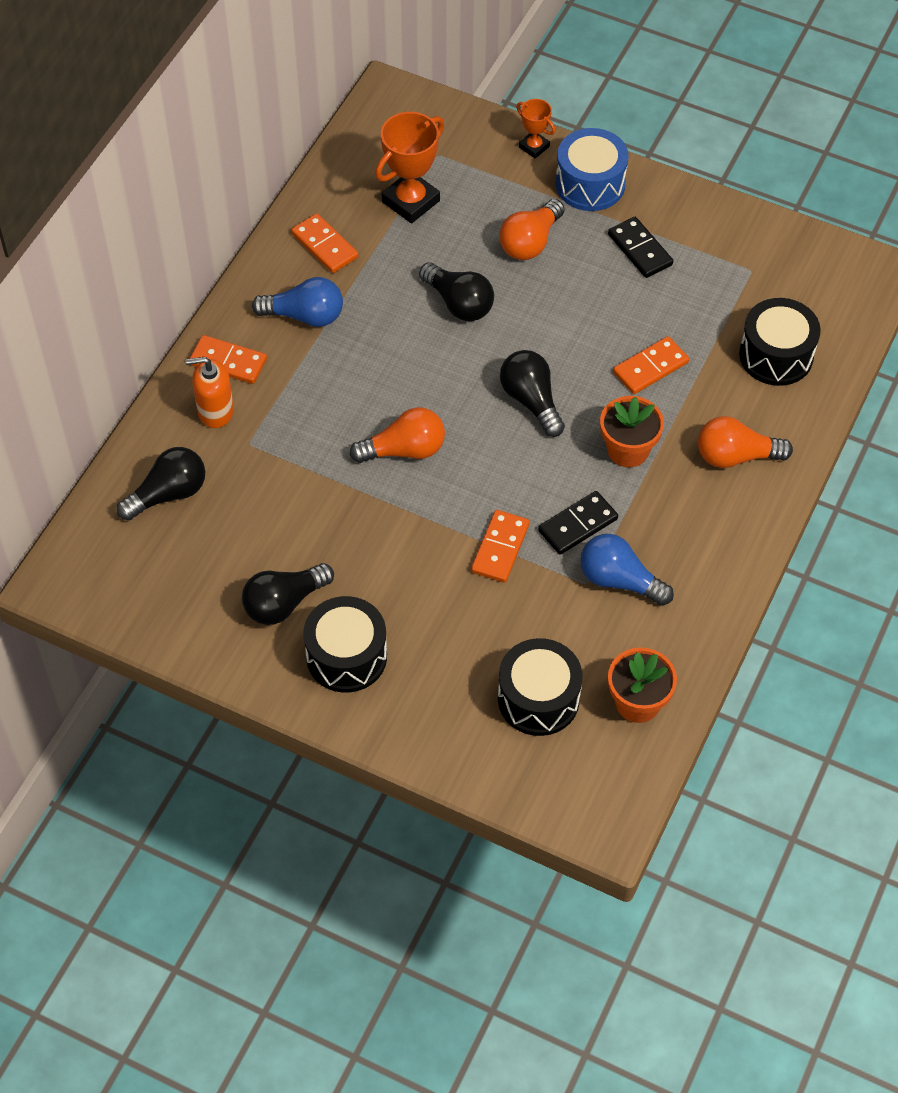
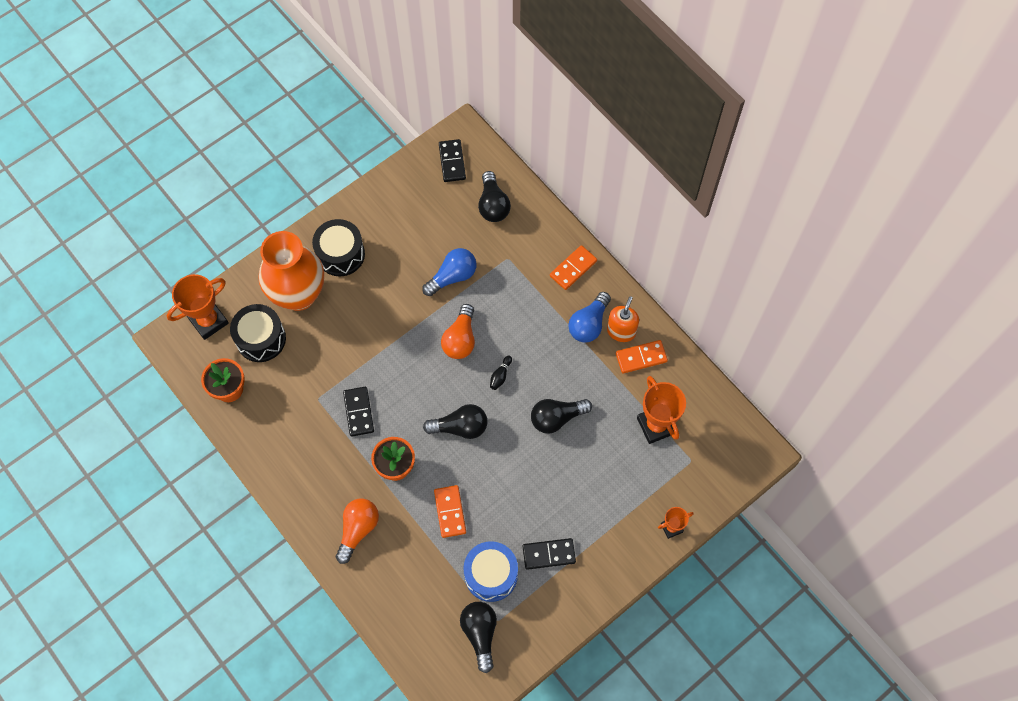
camera: 115 degrees right, 10 degrees up
orange soap dispenser [185,357,234,428] -> orange soap dispenser moved to [607,296,639,342]
black light bulb [242,563,334,625] -> black light bulb moved to [460,602,497,673]
orange domino [471,510,530,583] -> none
orange light bulb [499,199,565,260] -> none
blue drum [555,128,629,211] -> blue drum moved to [463,541,518,602]
blue light bulb [581,534,674,606] -> blue light bulb moved to [422,248,476,296]
black drum [739,298,821,386] -> none
none -> orange trophy [167,274,229,340]
none -> orange vase [258,231,324,311]
none -> black domino [439,139,466,182]
none -> black bowling pin [490,356,512,390]

